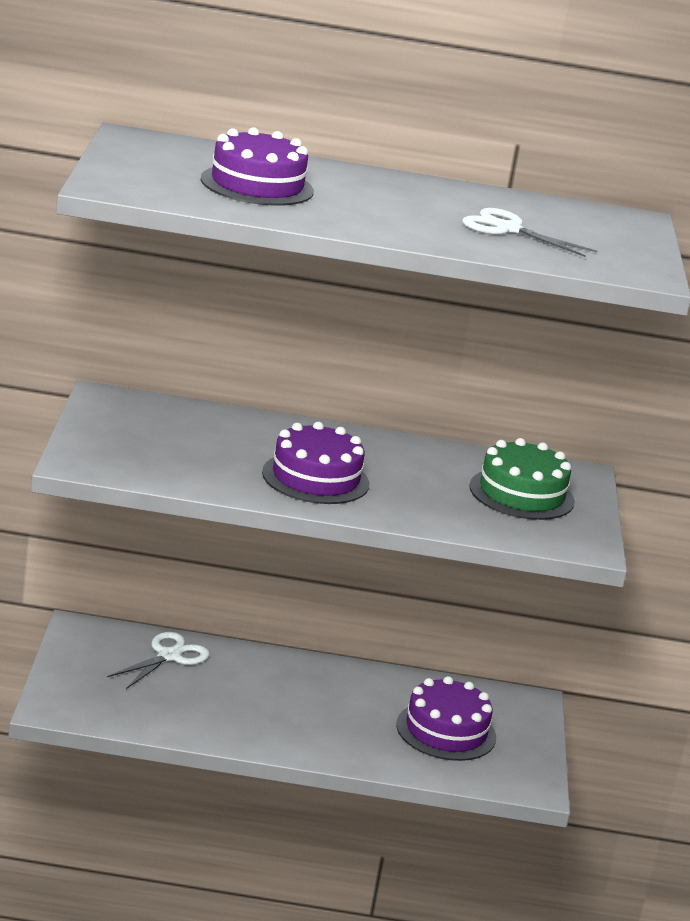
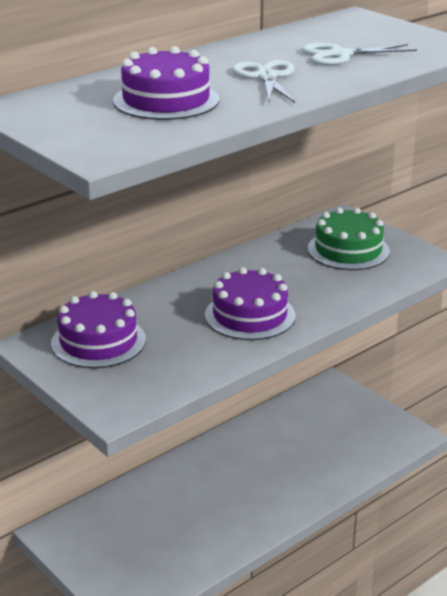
camera: 40 degrees left, 5 degrees up
white scissors [107,632,209,689] -> white scissors moved to [233,60,295,103]
purple cake [396,676,496,761] -> purple cake moved to [51,291,146,368]

